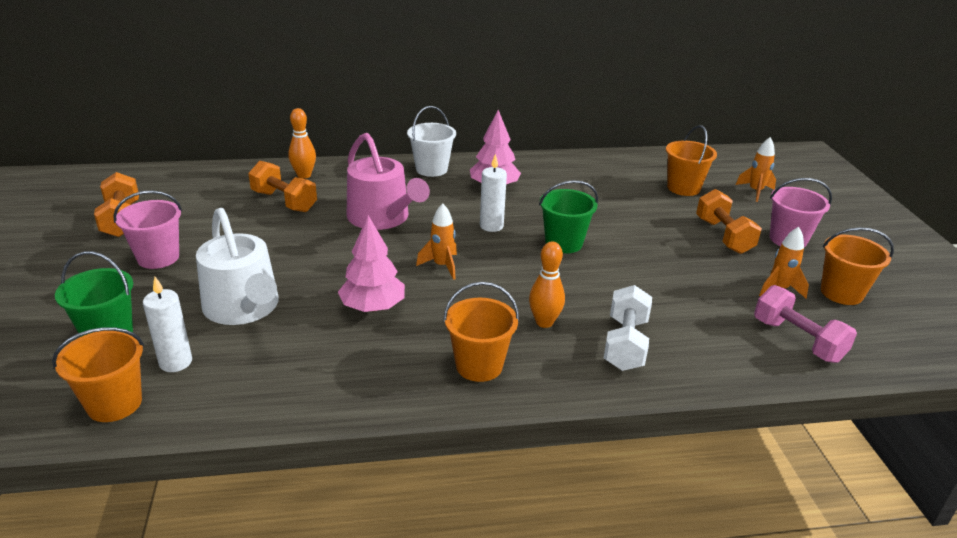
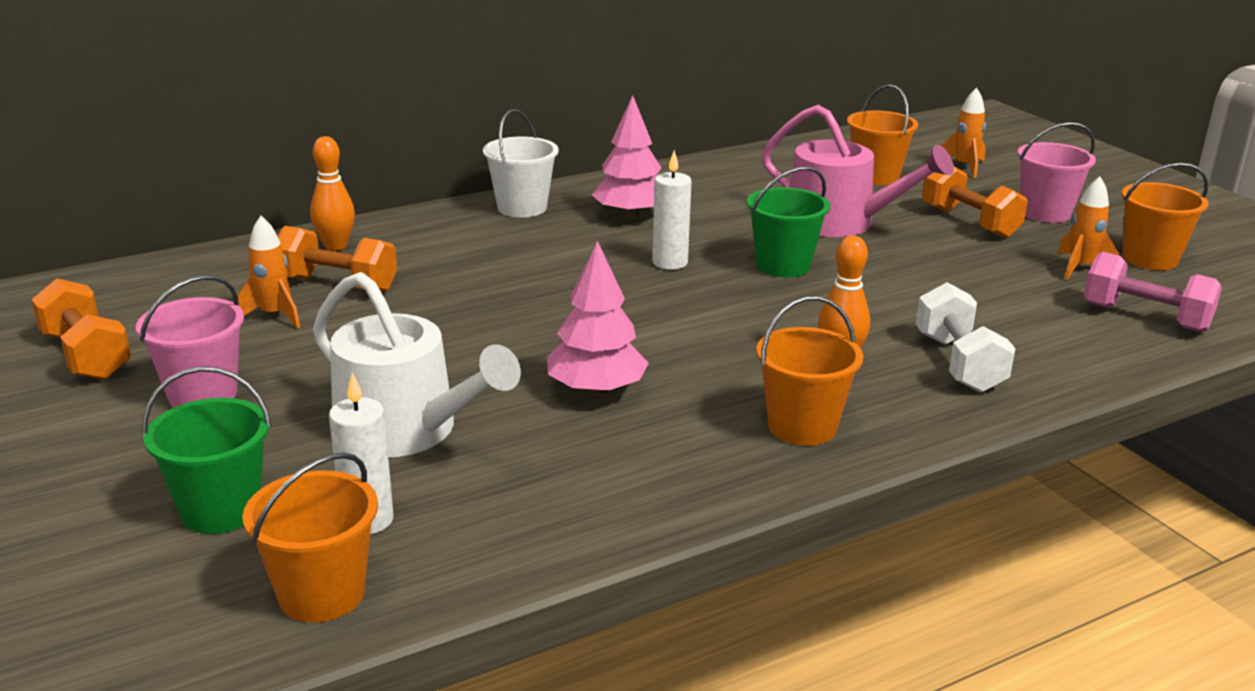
camera: 20 degrees left, 5 degrees down
pink watering can [347,133,430,230] -> pink watering can moved to [762,105,954,237]
orange rocket [416,204,457,280] -> orange rocket moved to [238,216,300,329]

